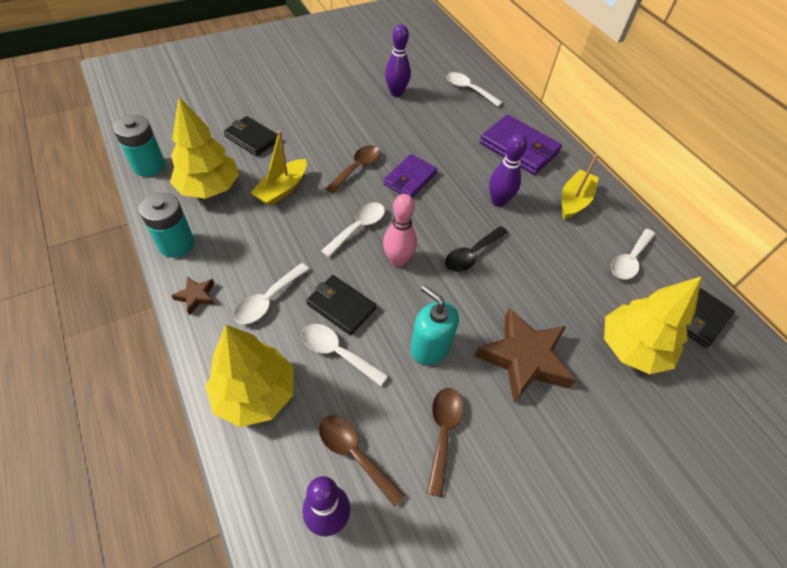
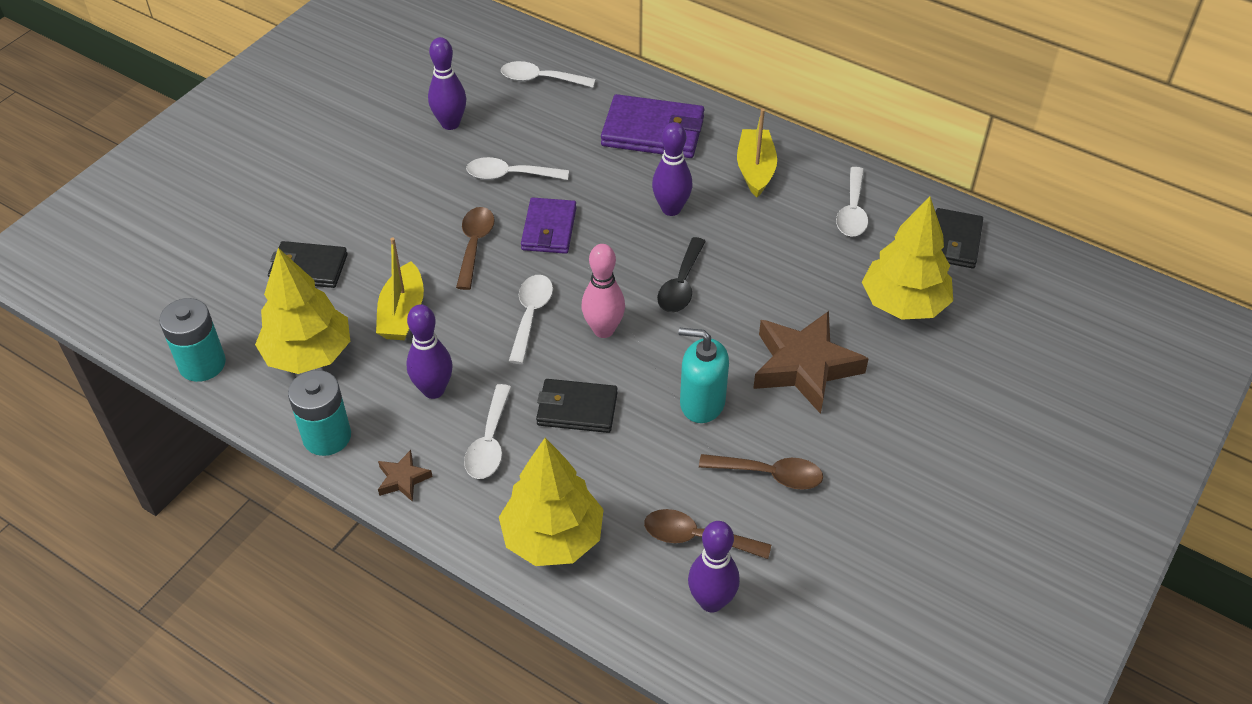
camera: 25 degrees left, 5 degrees down
white spoon [302,324,388,386] -> white spoon moved to [466,157,569,180]
brown spoon [427,388,464,497] -> brown spoon turned 120 degrees clockwise [699,454,823,490]
none -> purple bowling pin [406,304,453,399]

